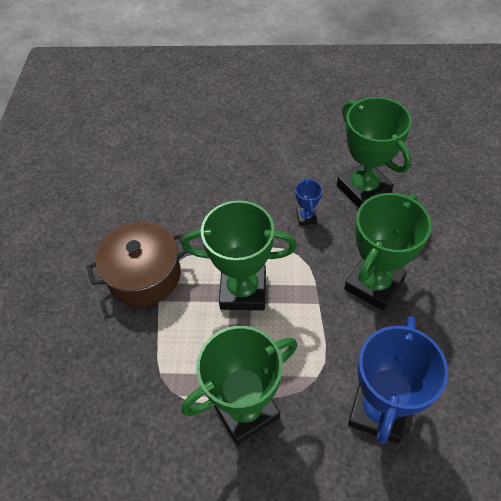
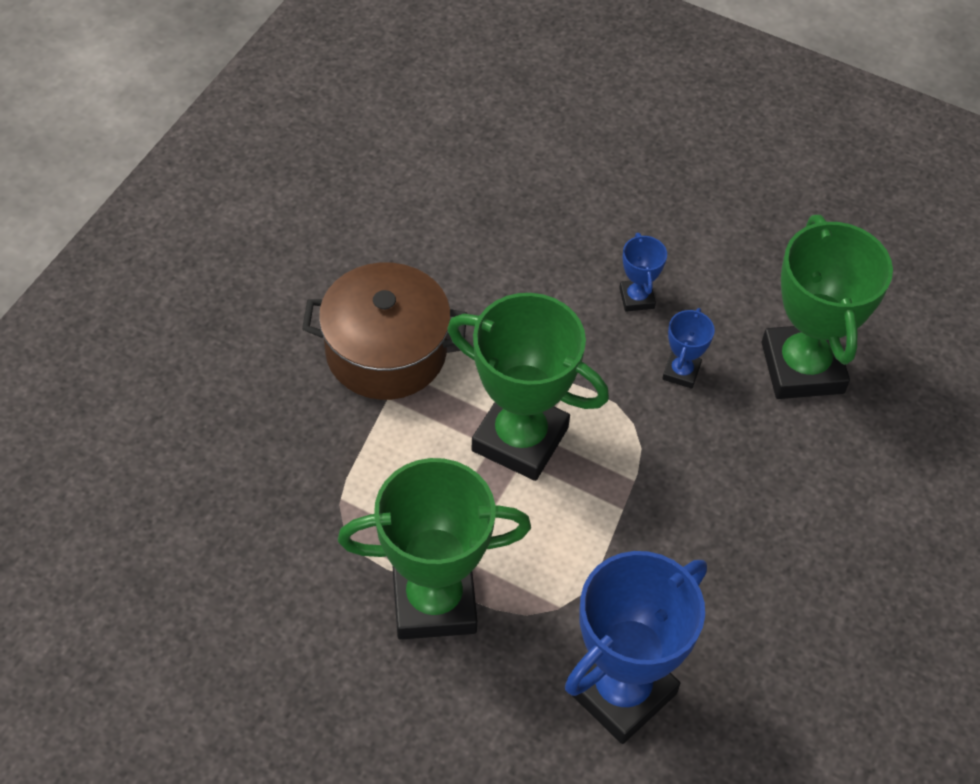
camera: 20 degrees right, 0 degrees up
green trophy [344,193,432,311] -> none
none -> blue trophy [619,233,667,312]

